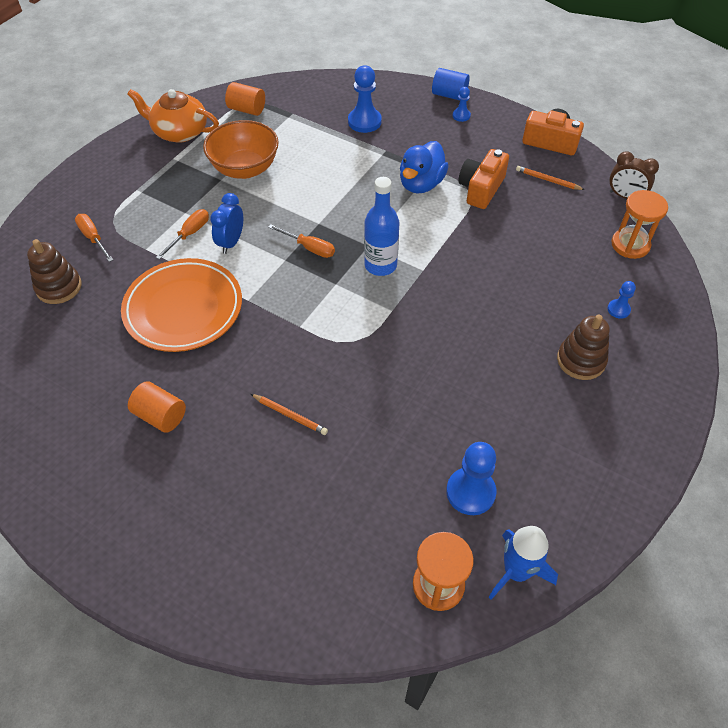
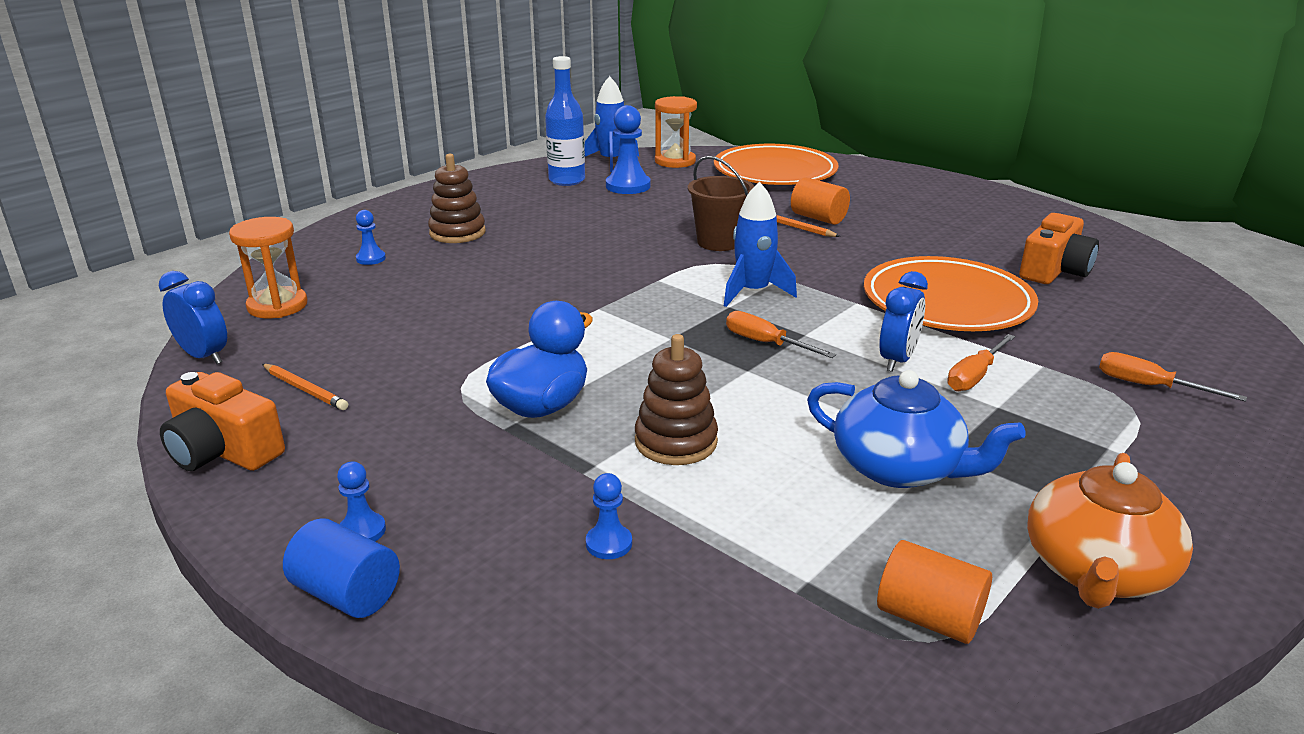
camera: 170 degrees left, 25 degrees down
brown stacking toy [27,239,82,304] -> brown stacking toy moved to [635,334,718,465]
orange screwdriver [75,214,113,262] -> orange screwdriver turned 150 degrees clockwise [1099,352,1247,402]
orange teapot [127,89,219,143] -> orange teapot turned 90 degrees clockwise [1027,453,1193,609]
orange cylinder [128,381,186,433] -> orange cylinder moved to [791,177,850,225]
orange bowl [203,120,279,179] -> blue teapot [807,370,1026,488]
blue pawn [348,65,382,133] -> blue pawn [586,473,632,559], size x0.54
blue bottle [364,177,399,276] -> blue bottle moved to [545,56,585,186]
orange camera [458,149,509,209] -> orange camera moved to [1019,213,1099,284]
brown clock [609,151,659,199] -> blue clock [159,271,227,364]
none -> brown bucket [688,156,754,251]
none -> orange plate [714,144,838,185]
none -> blue rocket [724,182,797,307]

